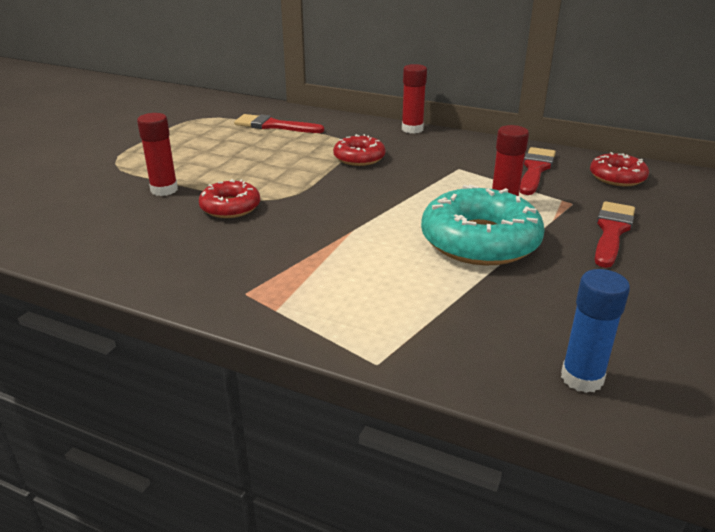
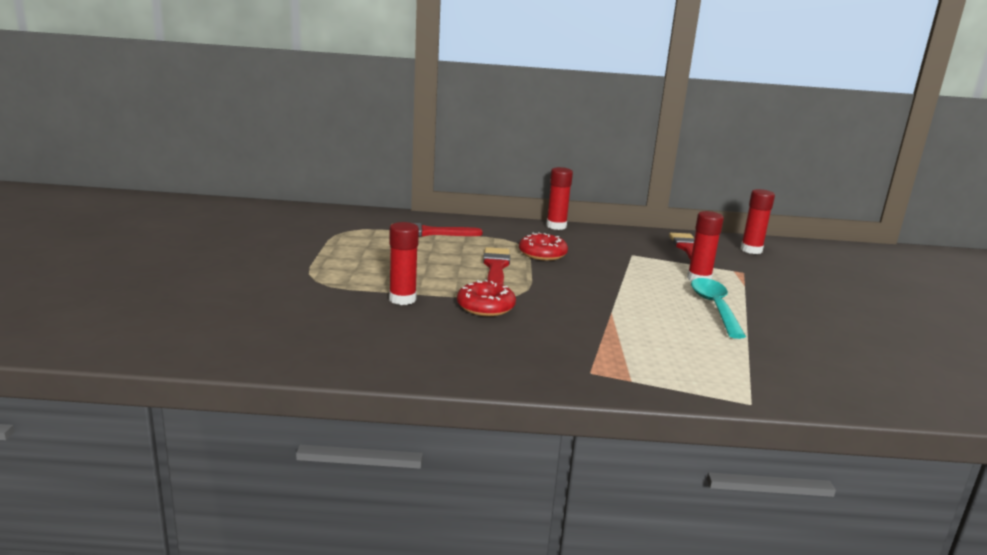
camera: 25 degrees left, 10 degrees down
turquoise donut [421,185,545,265] -> turquoise spoon [691,278,746,339]
blue glue stick [561,269,630,393] -> none
red donut [590,152,649,186] -> red glue stick [741,189,775,254]
red brush [595,201,635,268] -> red brush moved to [483,247,510,285]

